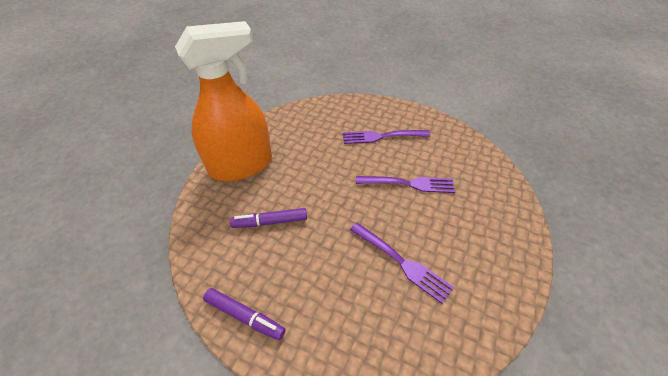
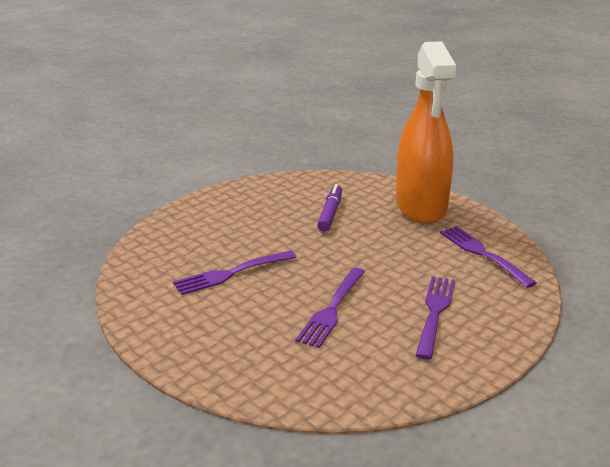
camera: 110 degrees right, 20 degrees down
purple marker [203,288,285,341] -> none
none -> purple fork [440,226,537,288]

